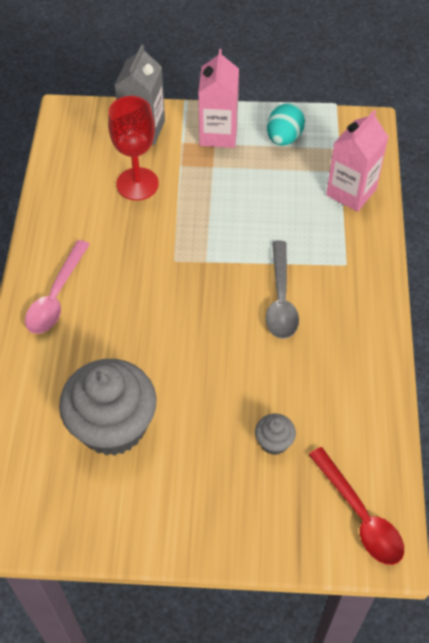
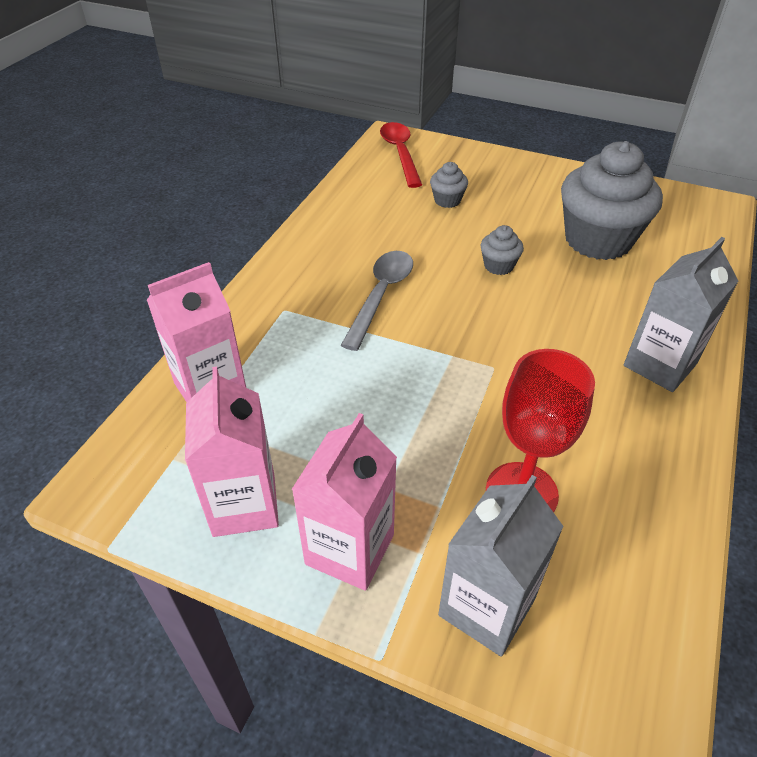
camera: 160 degrees left, 10 degrees down
pink spoon [25,240,90,334] -> grey carton [624,237,738,392]
turquoise egg [267,103,305,146] -> pink carton [185,367,279,537]
none -> grey cupcake [481,225,524,275]

